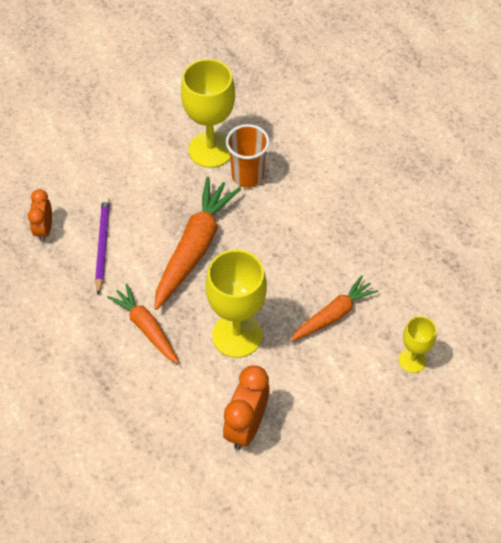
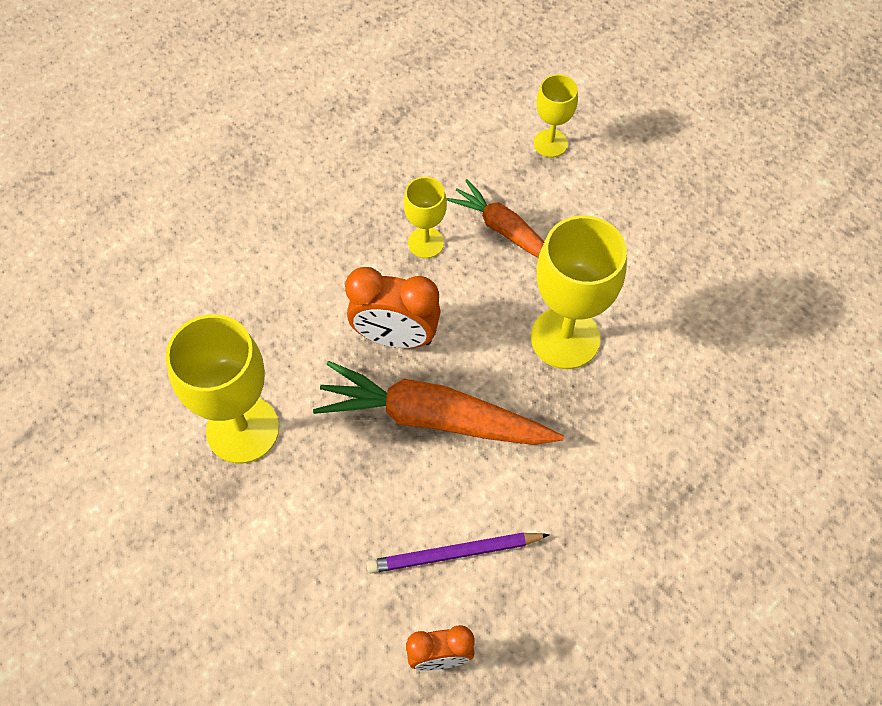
camera: 100 degrees left, 5 degrees up
orange carrot [107,284,179,364] -> none
orange clock [223,365,269,450] -> orange clock moved to [345,267,441,348]
orange cup [226,124,270,188] -> none
none -> yellow goblet [404,177,447,258]

